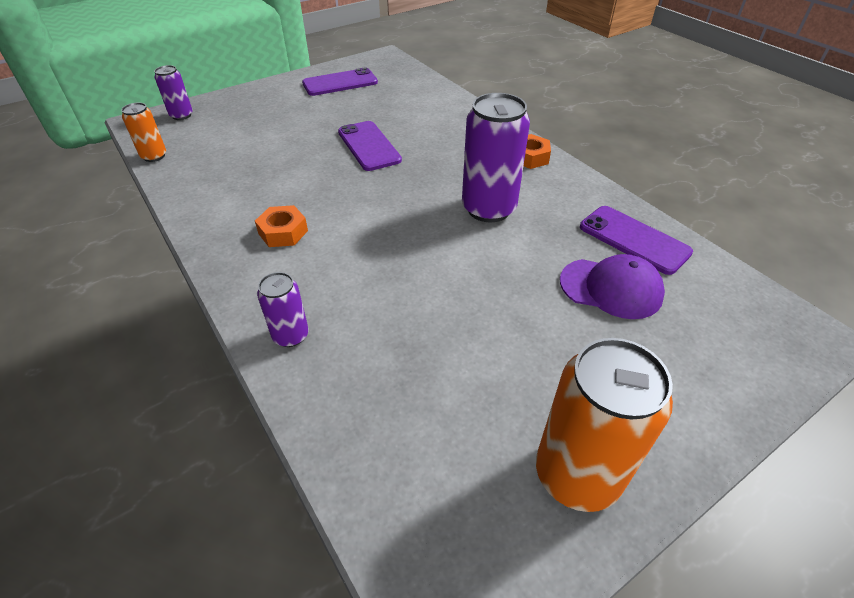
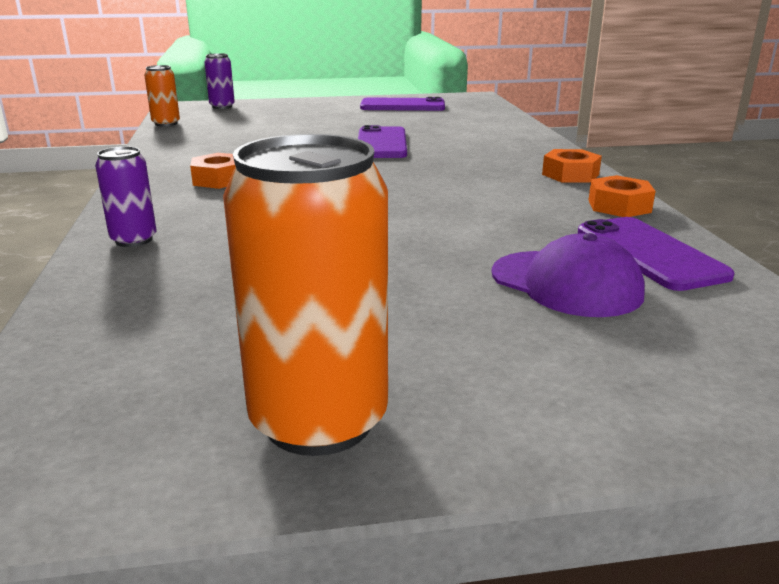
camera: 25 degrees right, 20 degrees down
purple can [462,93,530,222] -> none
none -> orange nut [588,175,655,217]

